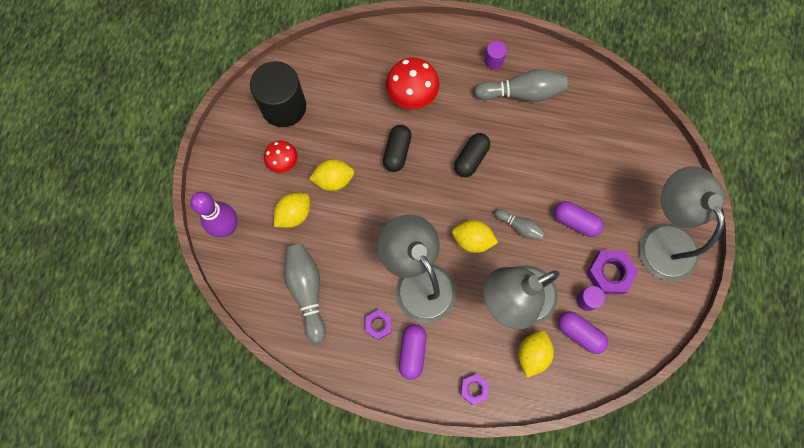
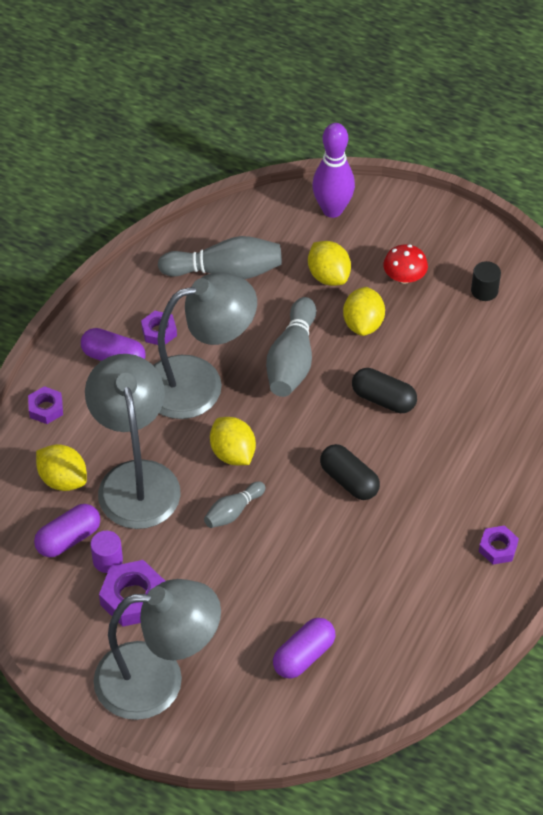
camera: 105 degrees right, 20 degrees down
black cylinder [250,61,306,127] -> black cylinder [471,261,501,301], size x0.44
red mushroom [386,58,440,109] -> none
yellow lemon [452,220,498,253] -> yellow lemon turned 60 degrees counterclockwise [210,417,256,465]
grey bowling pin [474,69,568,102] -> grey bowling pin moved to [266,297,316,397]
purple cylinder [484,41,507,69] -> purple nut [479,525,519,564]
purple capsule [554,201,604,237] -> purple capsule moved to [273,618,335,679]

